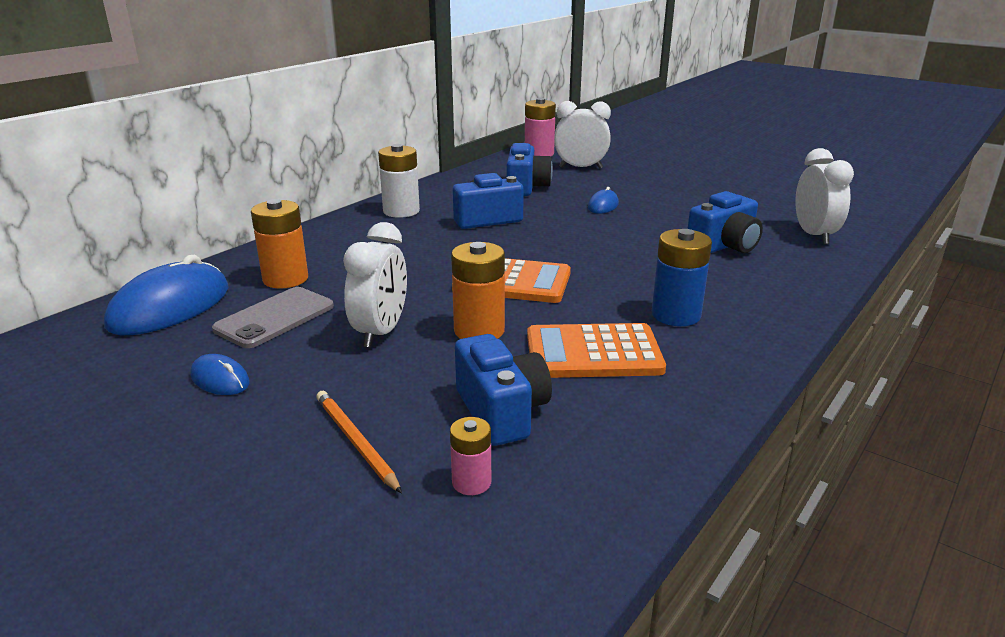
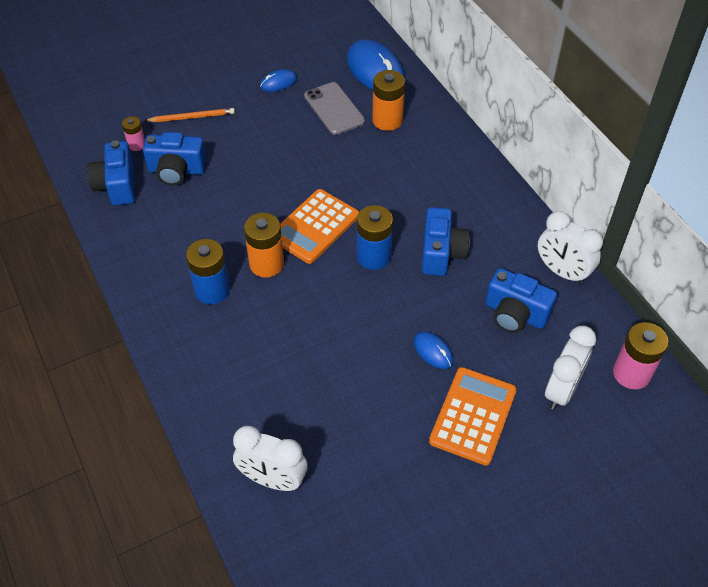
camera: 115 degrees right, 25 degrees up
white clock [343,222,407,348] -> white clock moved to [538,211,603,284]
white battery [378,144,420,218] -> none
orange battery [451,242,505,339] -> orange battery moved to [244,213,284,278]
orange calculator [527,323,666,378] -> orange calculator moved to [429,367,517,466]
blue camera [688,191,763,253] -> blue camera moved to [87,140,135,205]
none -> blue battery [357,205,393,270]

